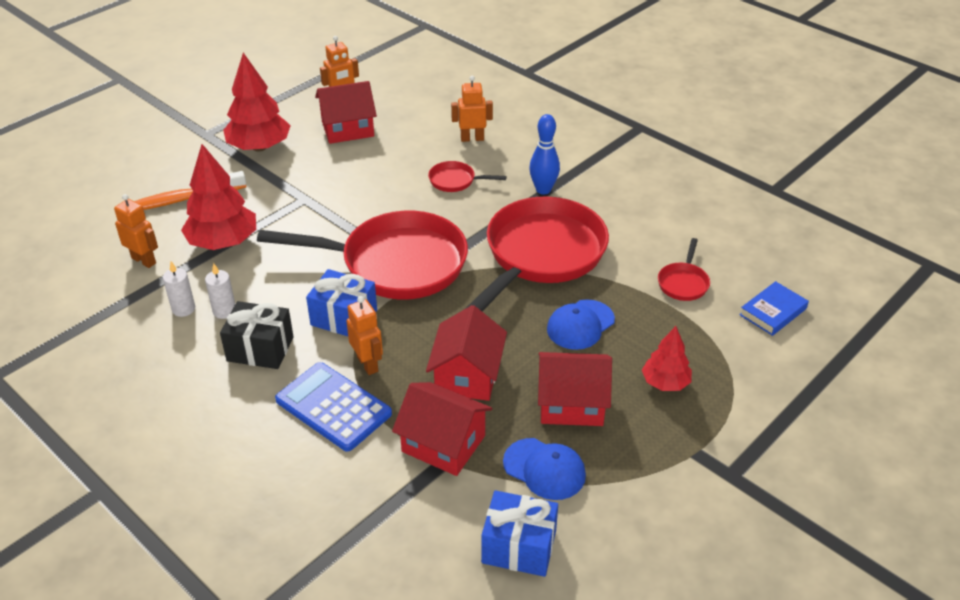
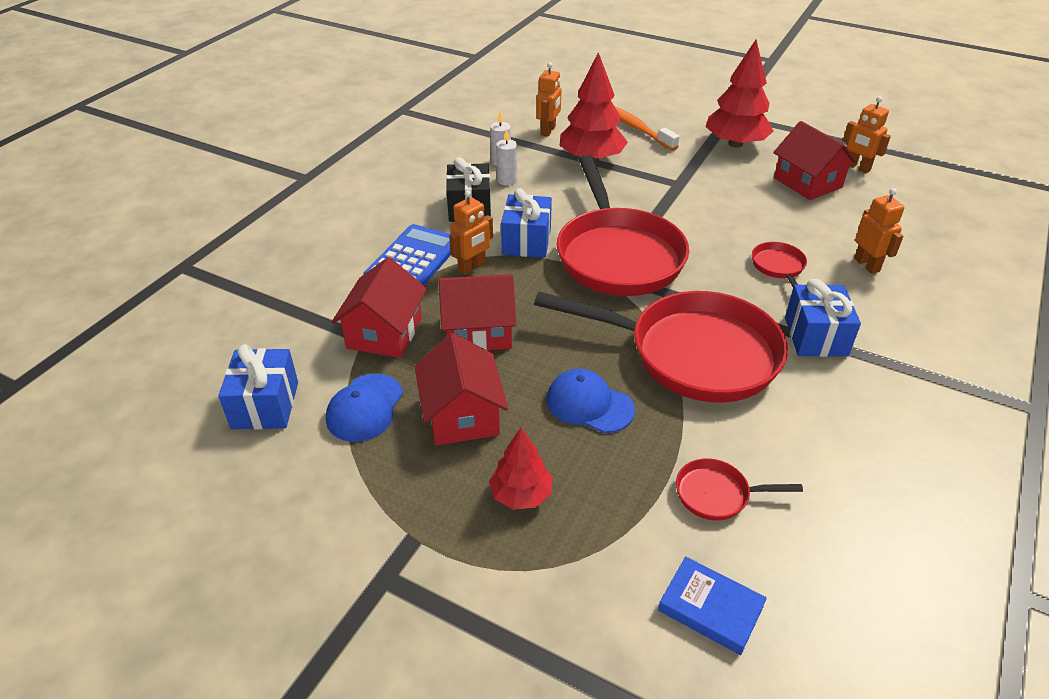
camera: 75 degrees right, 0 degrees up
blue bowling pin [529,114,560,195] -> blue gift [785,279,861,357]

